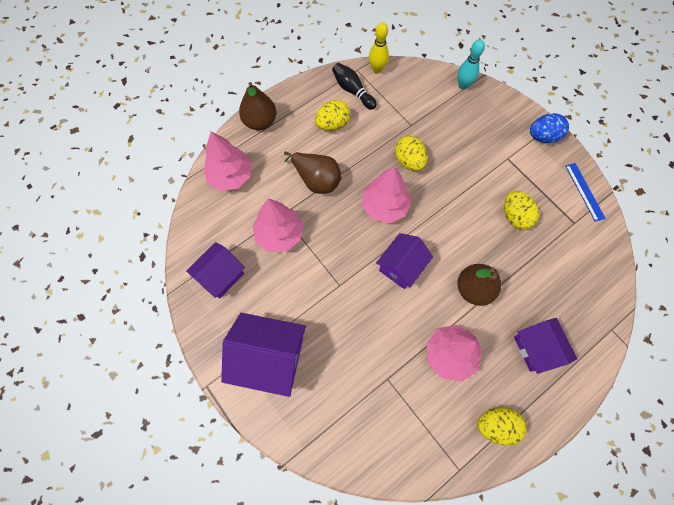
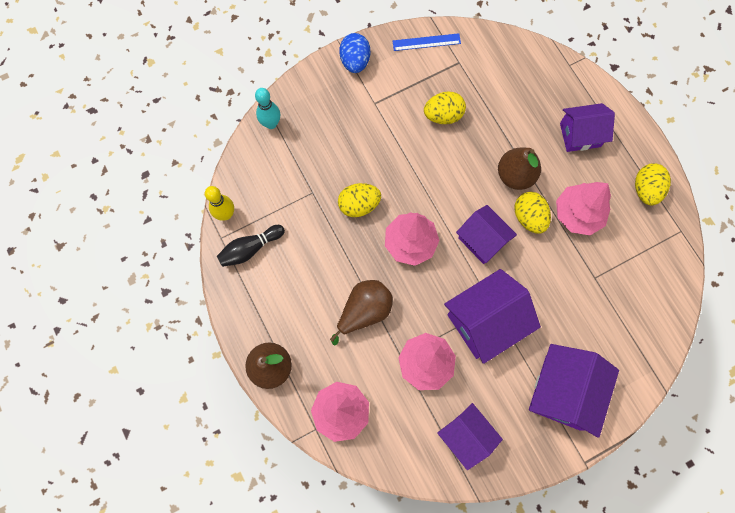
camera: 80 degrees left, 5 degrees up
yellow egg [315,100,350,131] -> yellow egg moved to [514,192,551,234]
none -> purple house [444,269,541,364]

